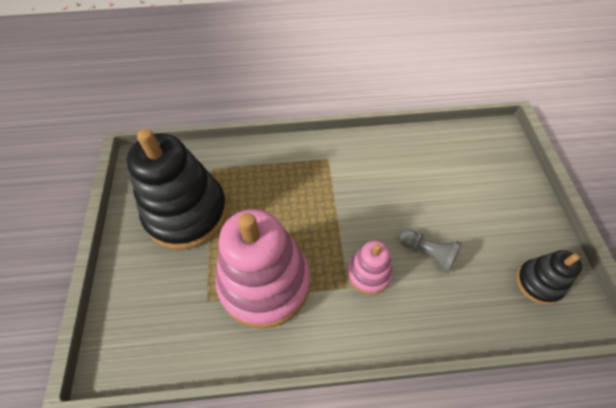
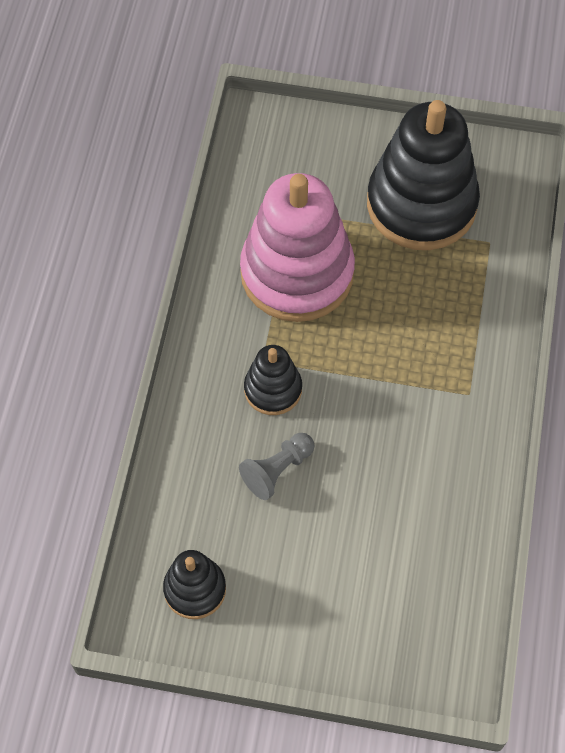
camera: 105 degrees right, 5 degrees up
pink stacking toy [347,241,393,295] -> black stacking toy [244,345,302,415]

